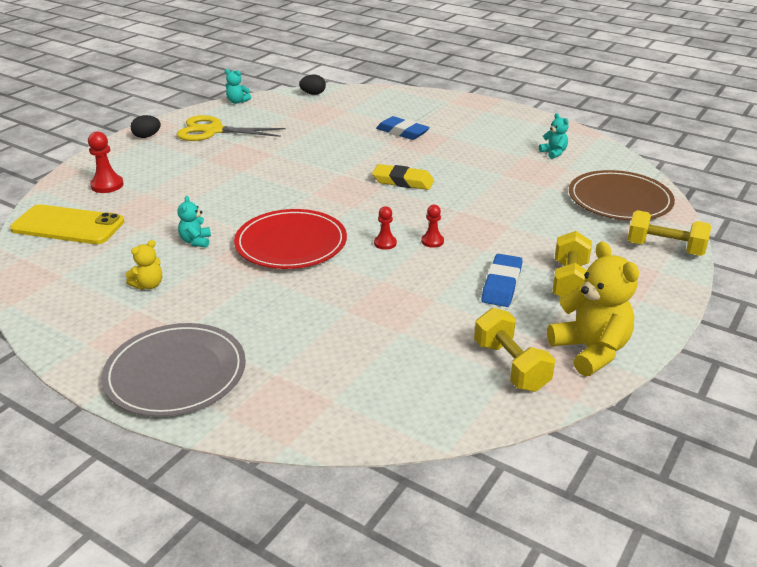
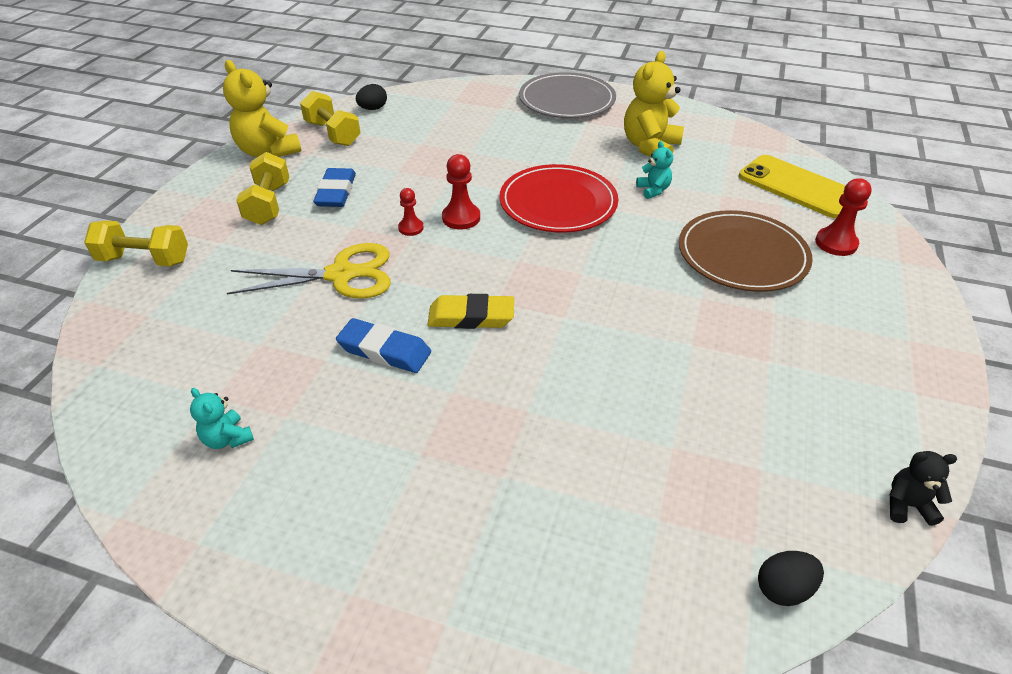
camera: 165 degrees right, 10 degrees up
yellow phone [10,204,125,244] -> yellow phone turned 45 degrees clockwise [739,155,846,219]
yellow teddy bear [126,240,162,290] -> yellow teddy bear [624,51,684,157], size x1.98
black egg [131,115,161,138] -> black egg moved to [356,84,387,110]
yellow scissors [177,115,286,141] -> yellow scissors moved to [227,243,391,299]
turquoise teddy bear [225,69,251,104] -> black teddy bear [890,451,957,526]
red pawn [374,206,397,250] -> red pawn [442,154,480,229], size x1.56
blue eraser [376,116,430,140] -> blue eraser moved to [336,318,431,373]
brown plate [569,170,675,220] -> brown plate moved to [679,210,813,292]

